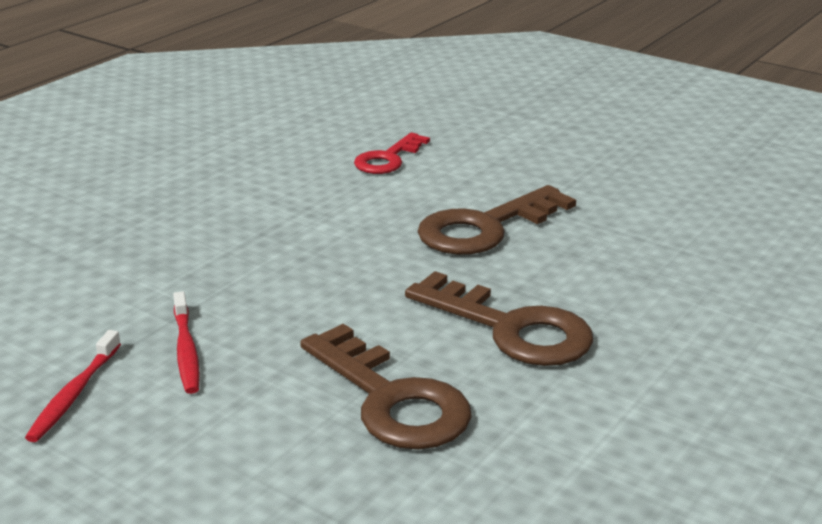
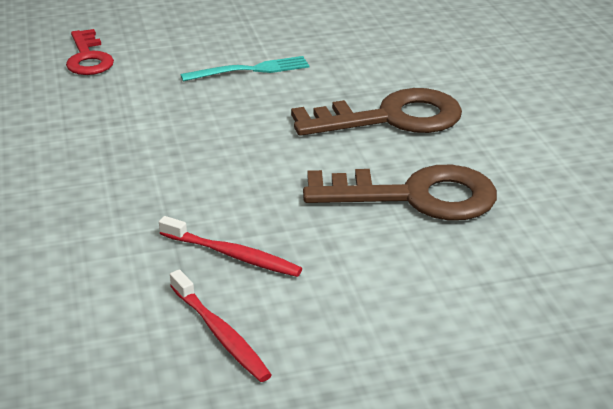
camera: 50 degrees left, 5 degrees up
brown key [417,185,576,255] -> turquoise fork [180,56,309,81]

